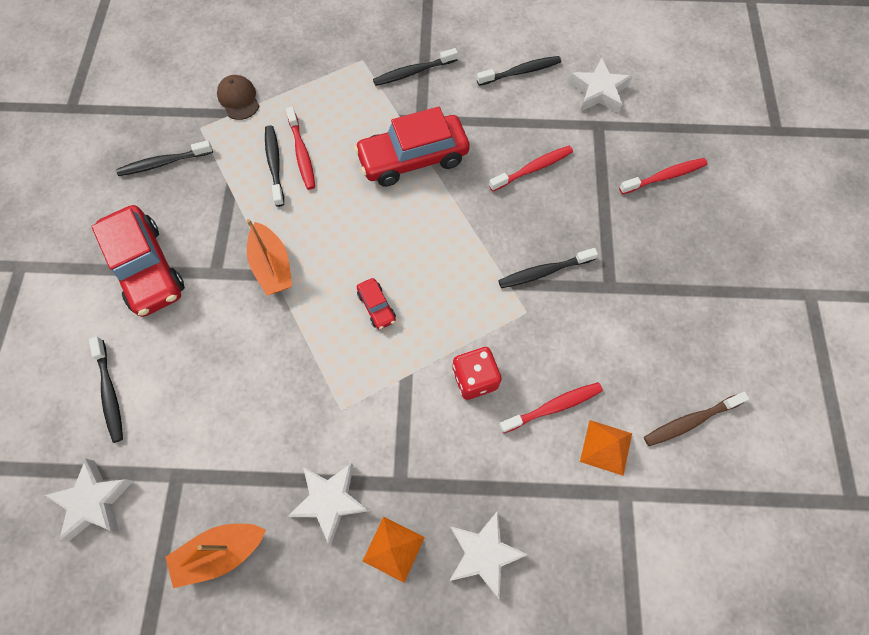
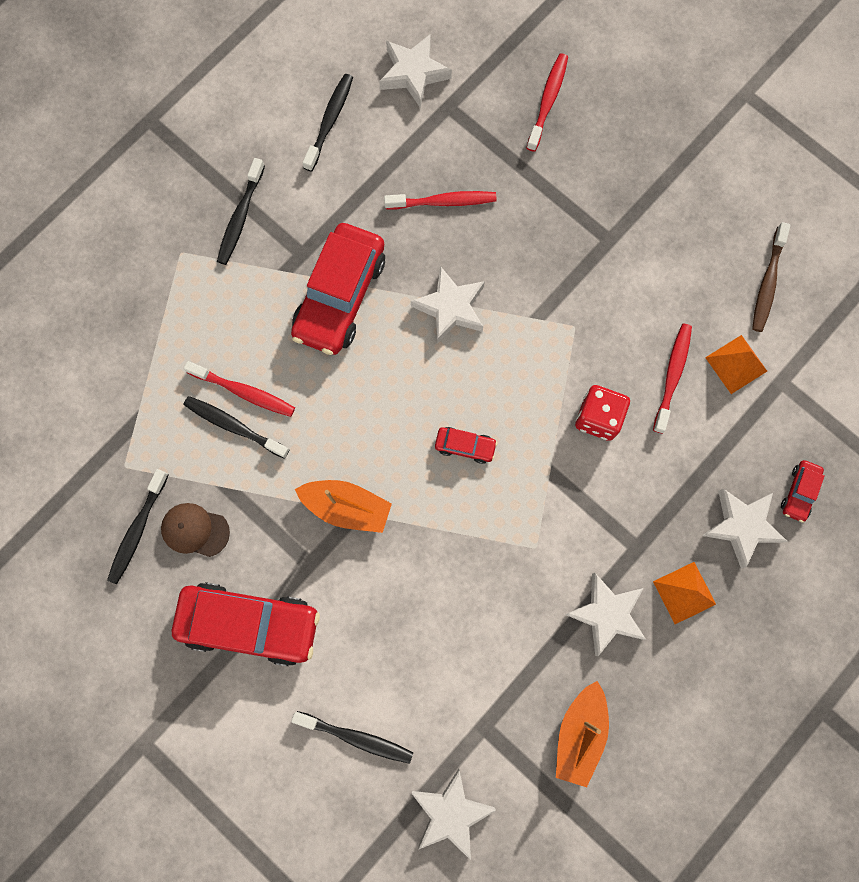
camera: 50 degrees left, 10 degrees up
brown cap [217,75,259,120] -> brown cap moved to [161,503,230,557]
red toothbrush [489,146,573,191] -> red toothbrush turned 75 degrees clockwise [384,191,497,210]
black toothbrush [498,248,598,288] -> none
none -> white star [411,266,485,344]
none -> red car [781,460,825,523]

